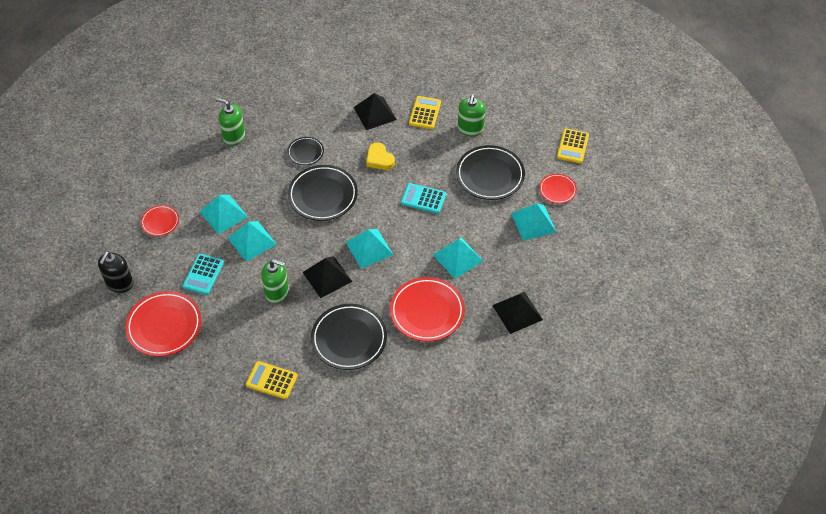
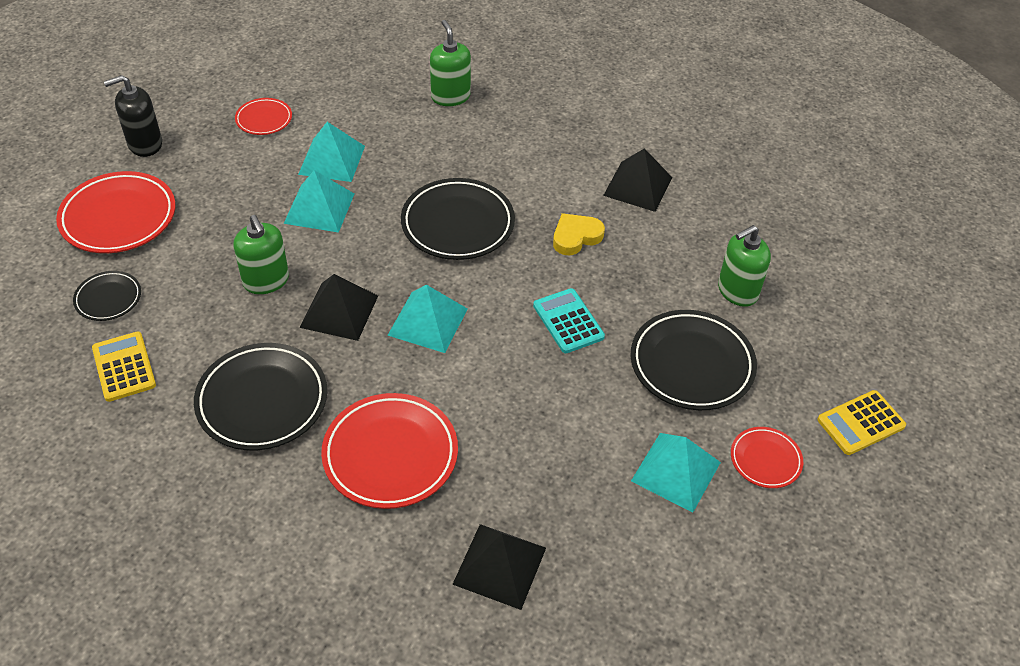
camera: 45 degrees right, 5 degrees down
turquoise calculator [182,254,224,295] -> none
black plate [287,137,324,165] -> black plate moved to [73,271,141,321]
yellow heart [366,142,395,170] -> yellow heart turned 45 degrees clockwise [553,213,605,255]
yellow calculator [409,96,441,129] -> none
turquoise pyramid [433,238,483,279] -> none

